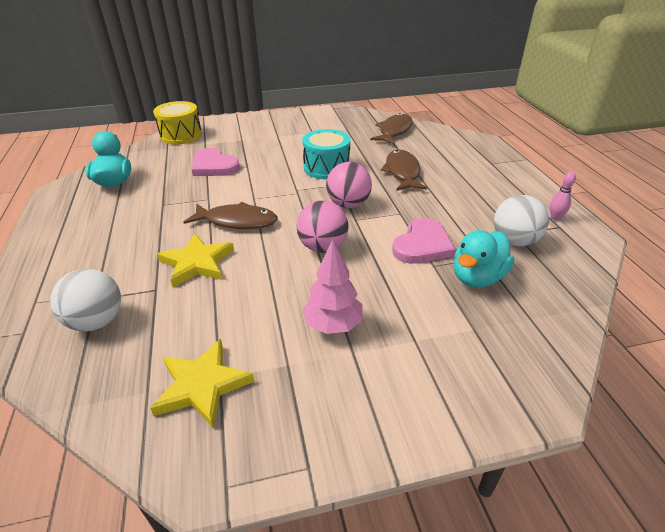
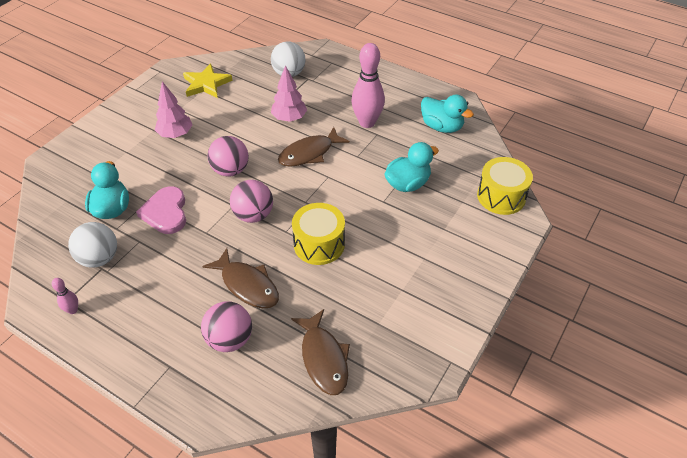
camera: 135 degrees right, 10 degrees up
yellow star [157,233,234,287] -> pink tree [271,65,307,122]
pink heart [192,148,240,176] -> turquoise duck [384,142,439,192]
turquoise drum [302,129,350,179] -> yellow drum [292,203,345,265]
none -> pink ball [201,301,252,352]
none -> pink bowling pin [351,43,385,128]

